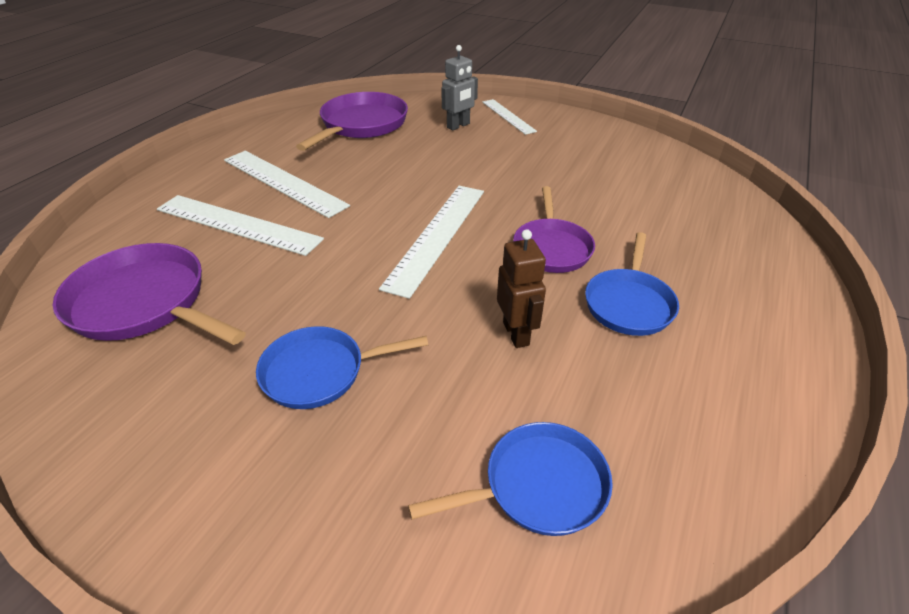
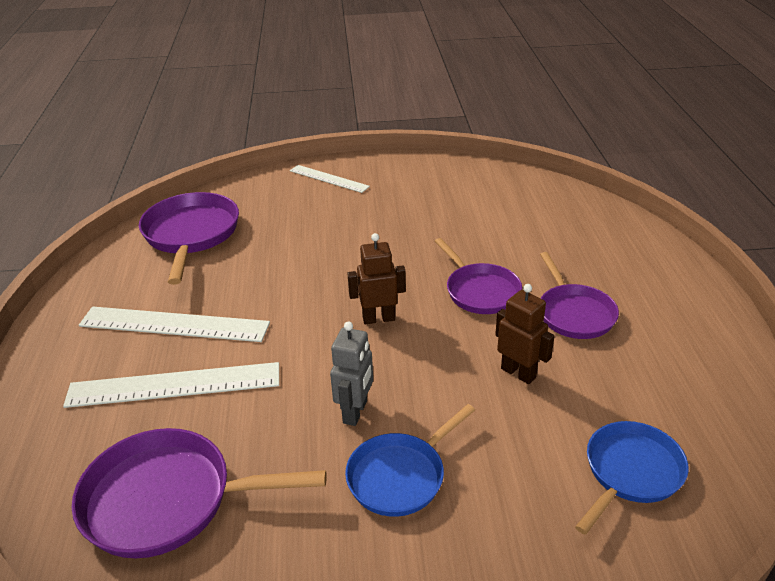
camera: 30 degrees left, 5 degrees down
white ruler [379,186,484,299] -> brown robot [347,233,406,324]
grey robot [441,45,478,131] -> grey robot moved to [330,322,373,426]
blue pan [585,232,679,336] -> purple pan [540,252,619,339]

